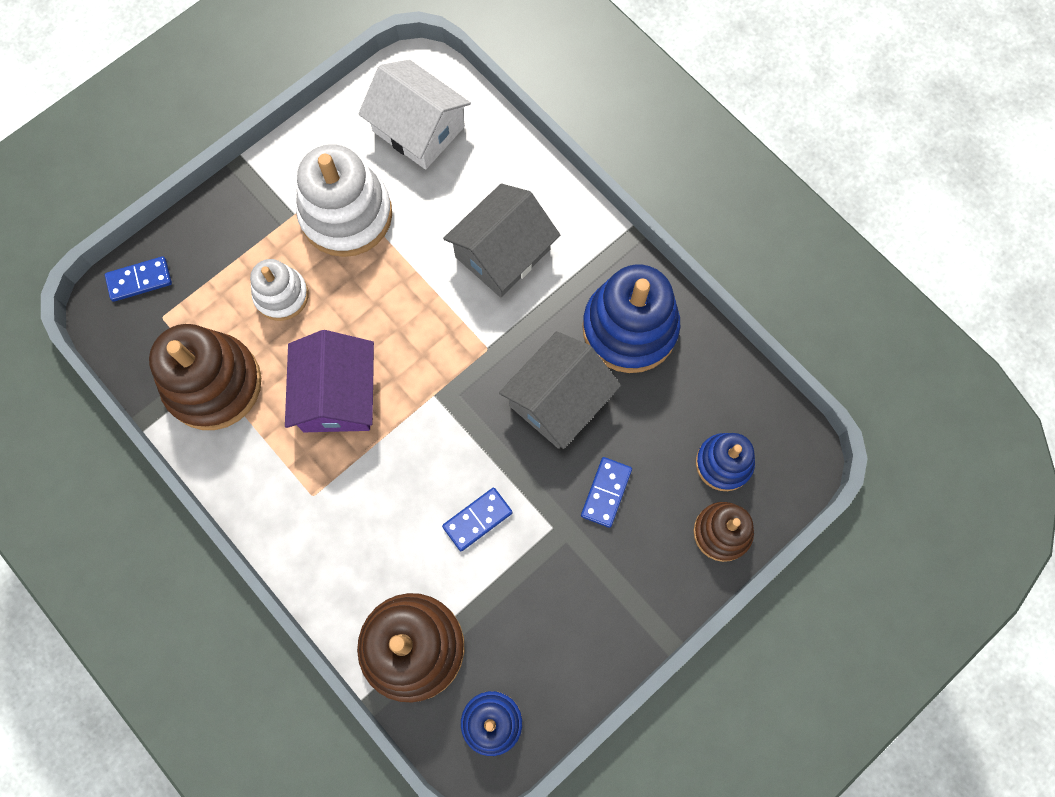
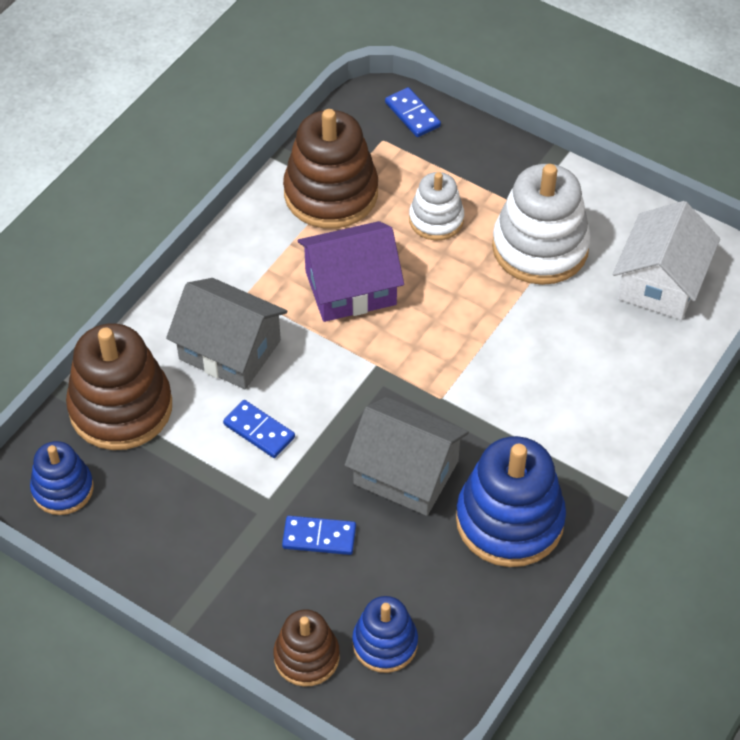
camera: 75 degrees right, 20 degrees down
grey house [443,183,560,297] -> grey house moved to [166,278,287,389]

